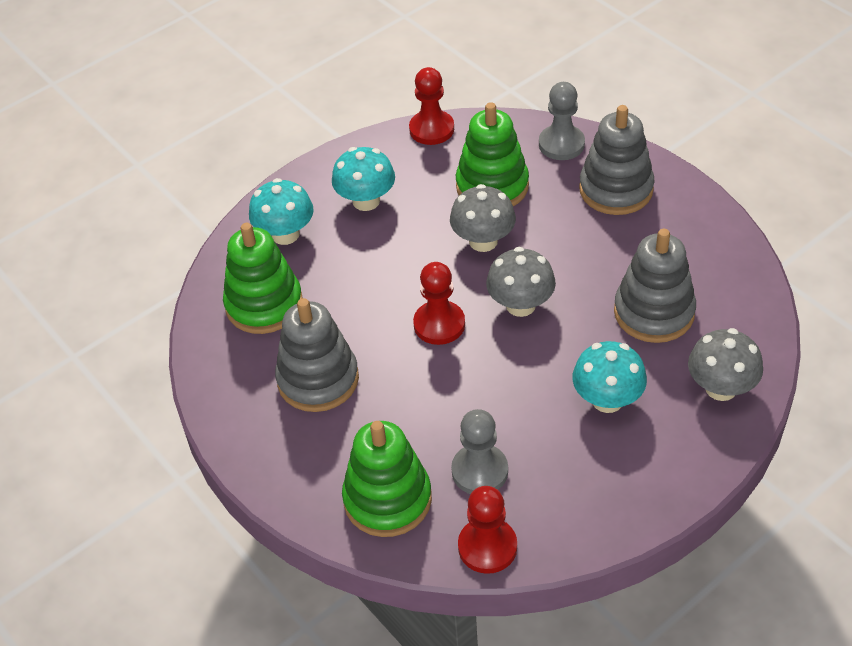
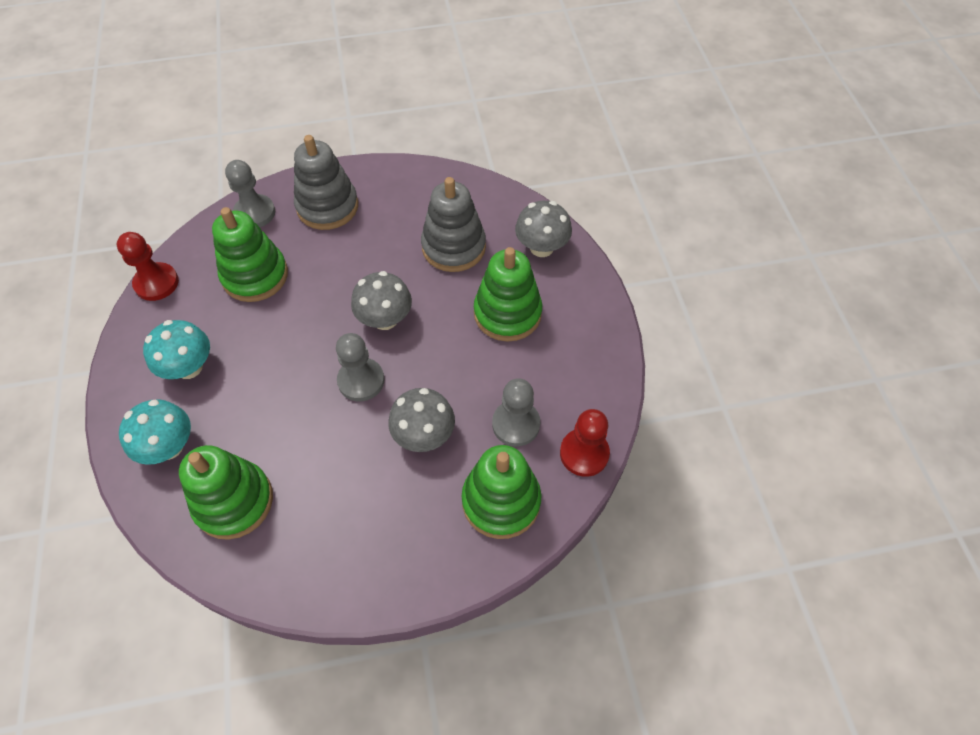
camera: 65 degrees left, 10 degrees up
grey stacking toy [275,298,359,412] -> none
red pawn [413,262,465,345] -> grey pawn [336,333,384,401]
grey mushroom [450,184,516,252] -> grey mushroom moved to [388,388,455,452]
turquoise mushroom [572,341,647,413] -> green stacking toy [474,247,542,342]

